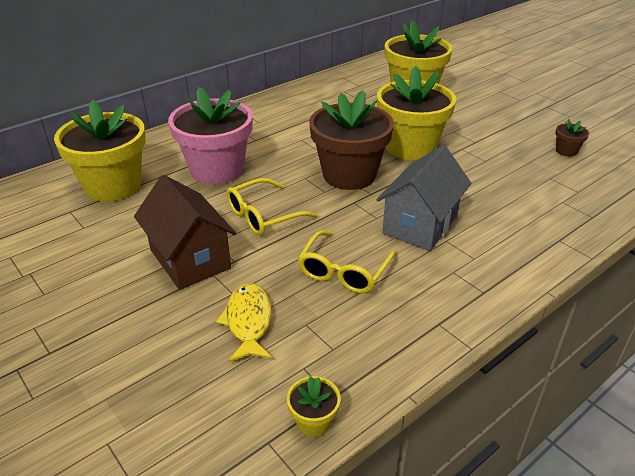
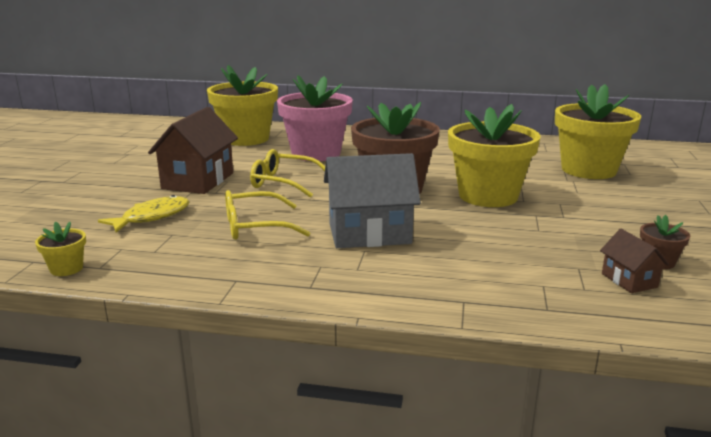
camera: 50 degrees right, 15 degrees down
none -> brown house [600,229,669,293]

